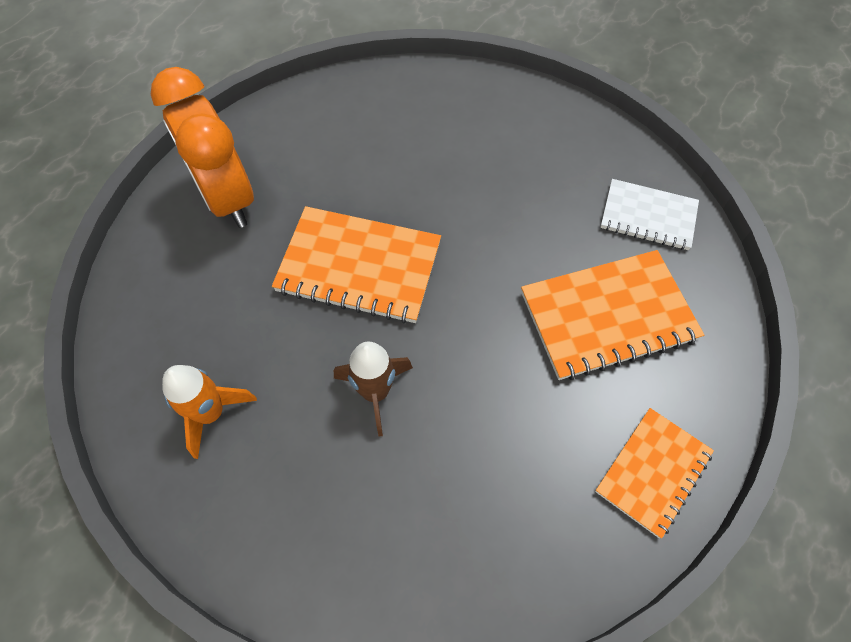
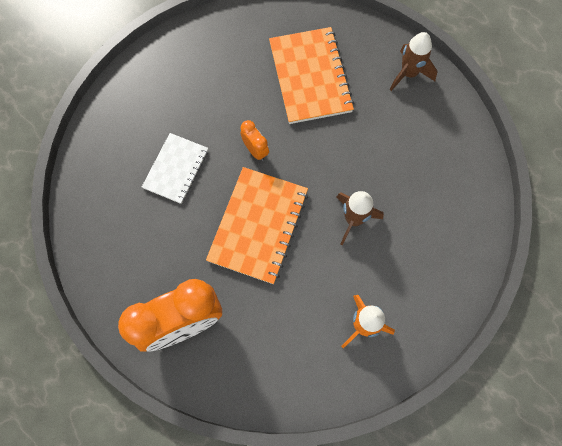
camera: 85 degrees left, 10 degrees up
orange notebook [595,408,714,539] -> brown rocket [390,32,438,91]
white notebook [600,179,699,250] -> white notebook moved to [142,133,208,204]
none -> orange clock [240,120,269,161]

